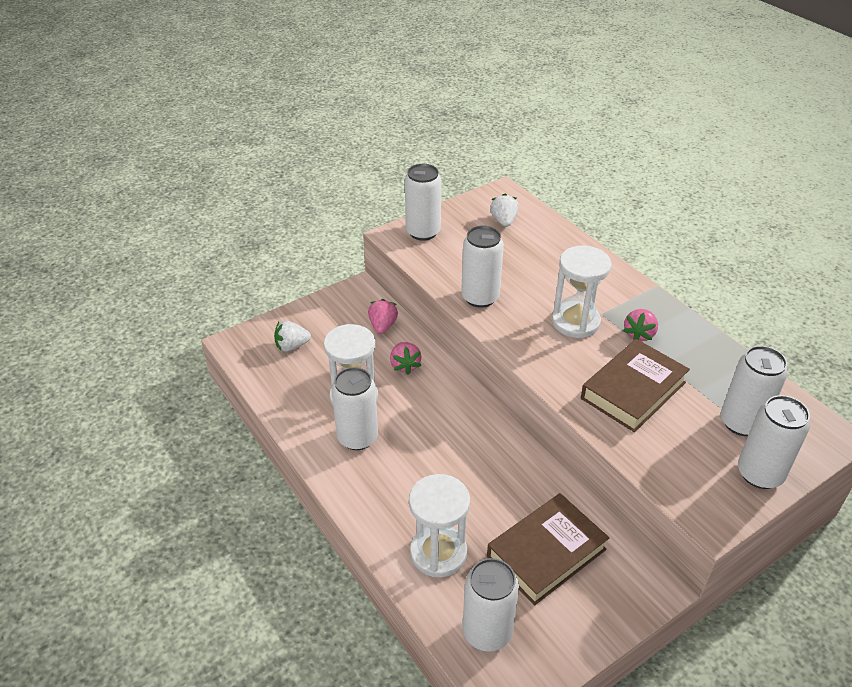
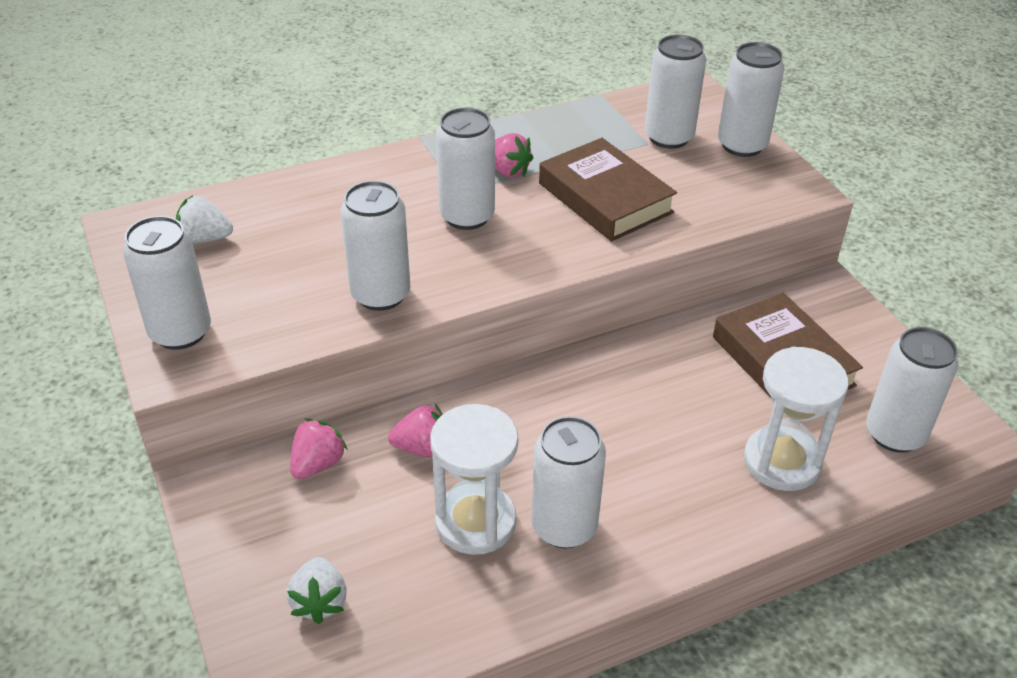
camera: 80 degrees left, 0 degrees up
pink strawberry [368,299,398,334] -> pink strawberry turned 105 degrees clockwise [290,418,348,479]
white hourglass [552,246,612,338] -> white can [436,107,495,230]

